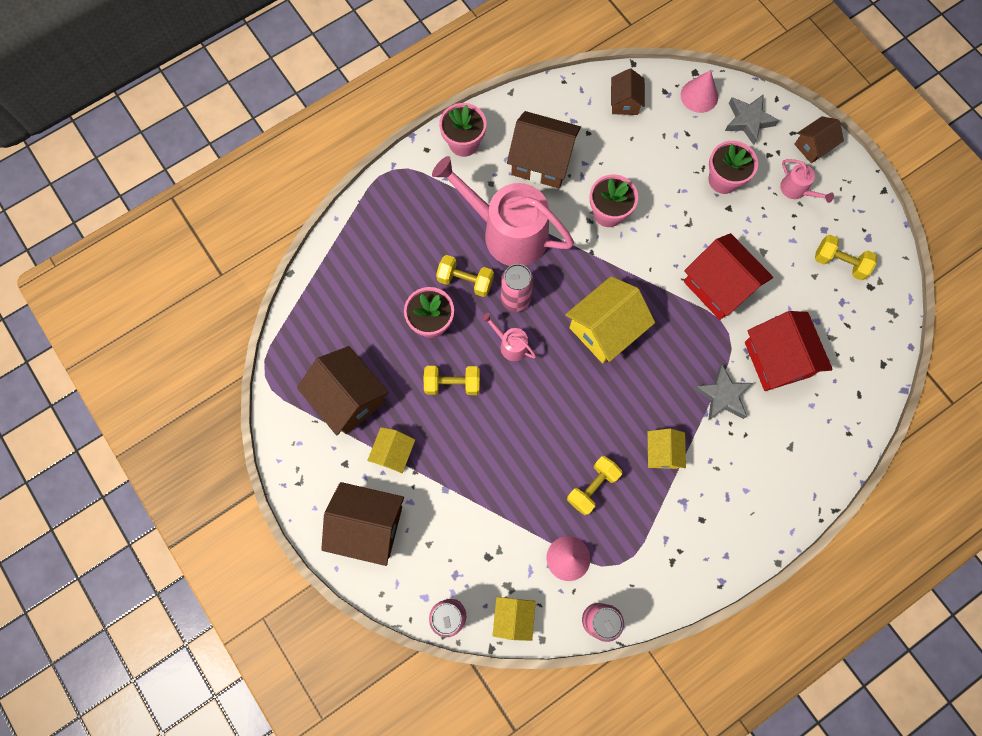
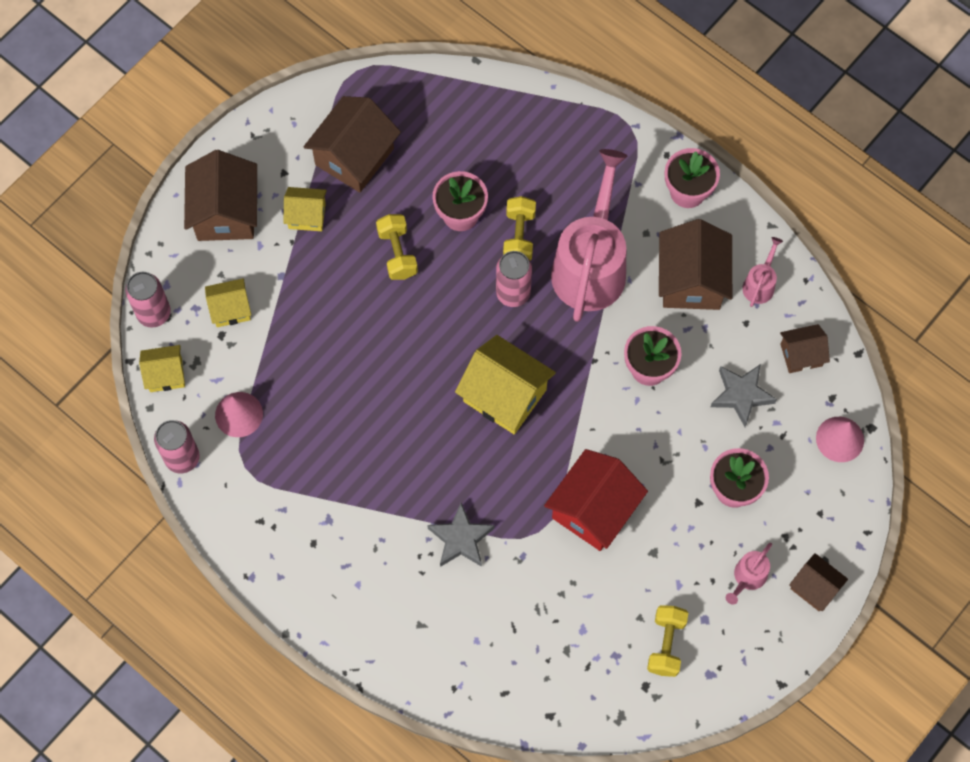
camera: 75 degrees right, 5 degrees down
pink watering can [481,313,537,361] -> pink watering can moved to [742,237,783,307]
yellow dumbbell [567,456,622,515] -> none
yellow house [647,429,686,469] -> yellow house moved to [205,278,251,327]
grey star [725,94,779,145] -> grey star moved to [710,365,777,427]
red house [745,311,833,391] -> none

